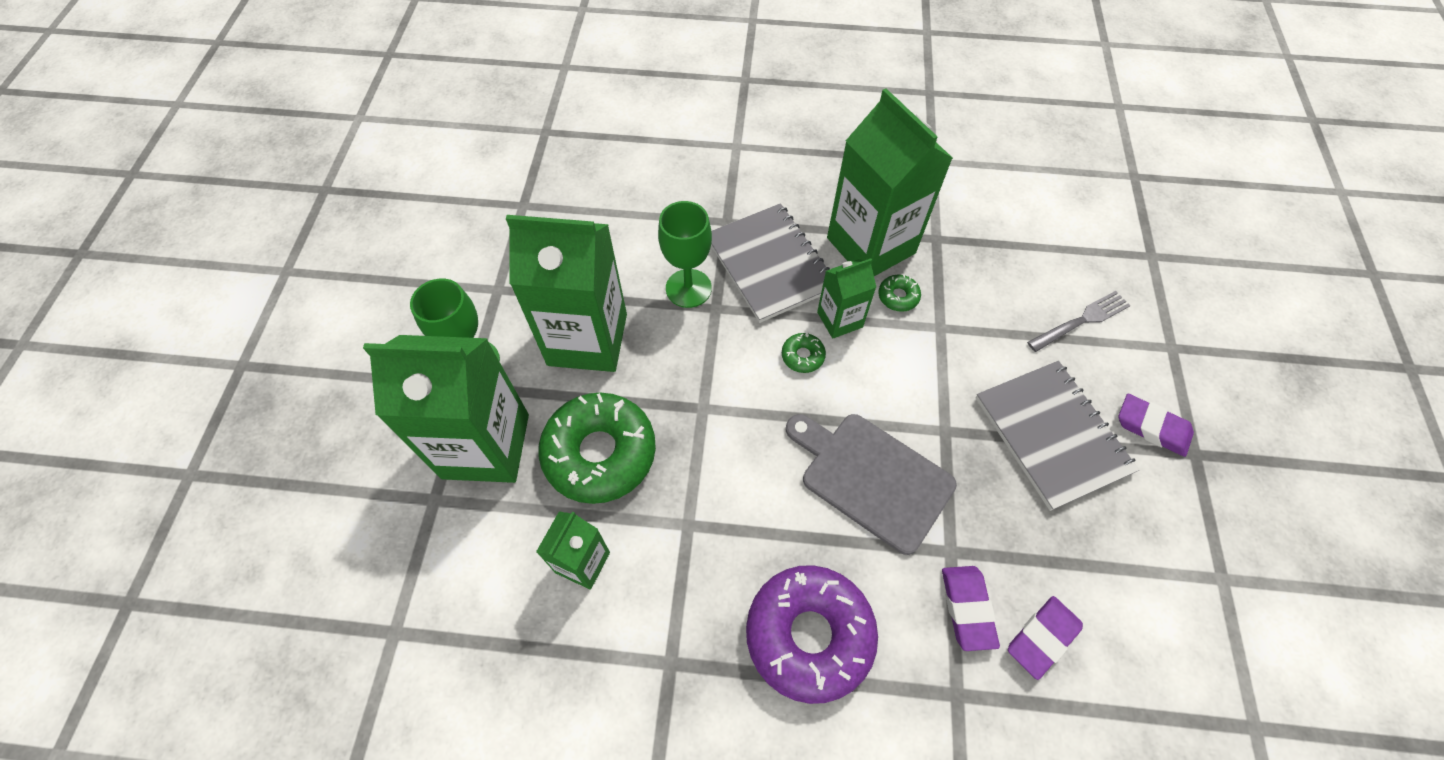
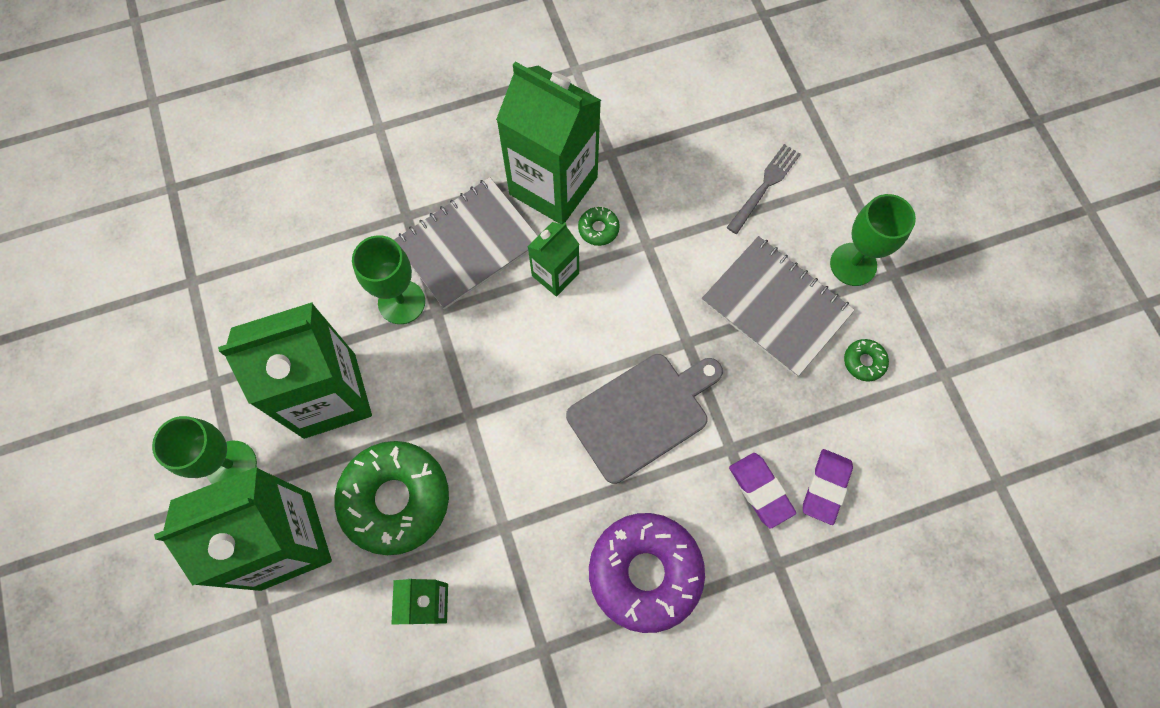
camera: 25 degrees left, 10 degrees up
grey notebook [711,203,830,323] -> grey notebook turned 75 degrees counterclockwise [394,177,538,309]
green donut [782,333,826,373] -> green donut moved to [844,339,889,381]
grey cutting board [786,414,957,555] -> grey cutting board turned 135 degrees clockwise [566,354,723,484]
purple eraser [1119,394,1194,457] -> green goblet [830,194,916,286]

